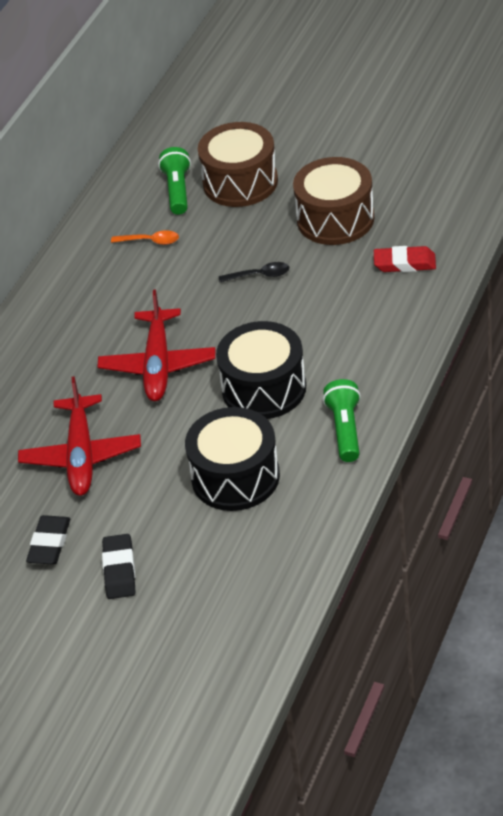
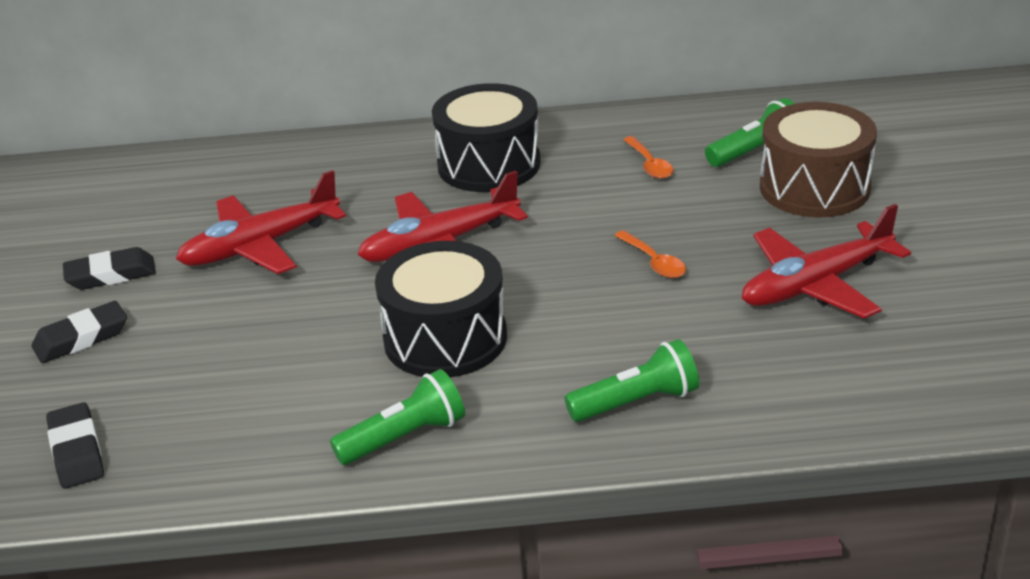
camera: 60 degrees right, 10 degrees down
black drum [185,407,280,511] -> black drum moved to [432,83,541,192]
black spoon [219,262,289,282] -> orange spoon [614,230,686,278]
brown drum [293,157,374,245] -> red plane [742,204,911,319]
red eraser [374,246,436,272] -> none
none -> black eraser [46,402,104,489]
none -> green flashlight [565,339,699,422]

